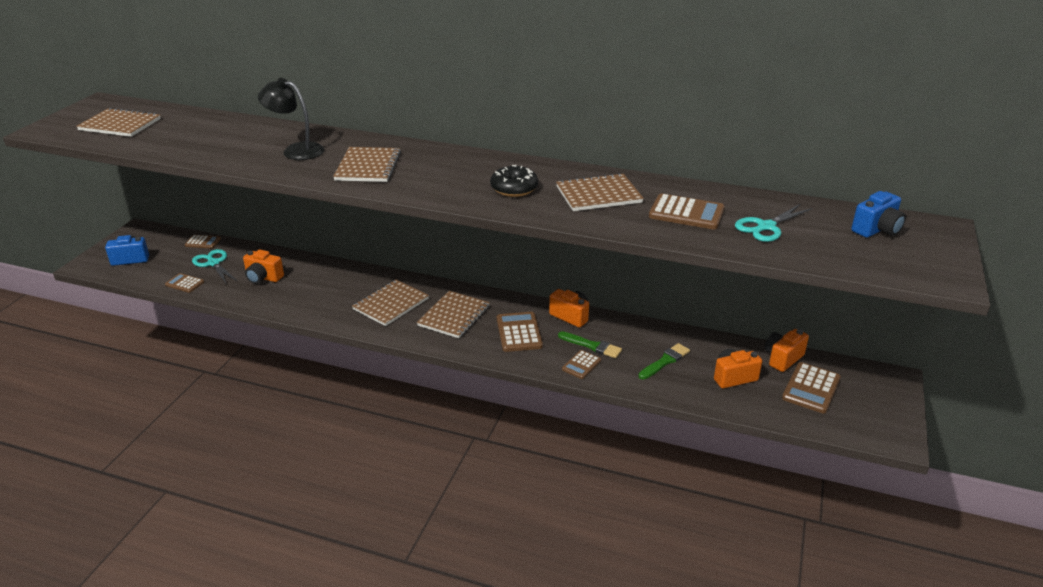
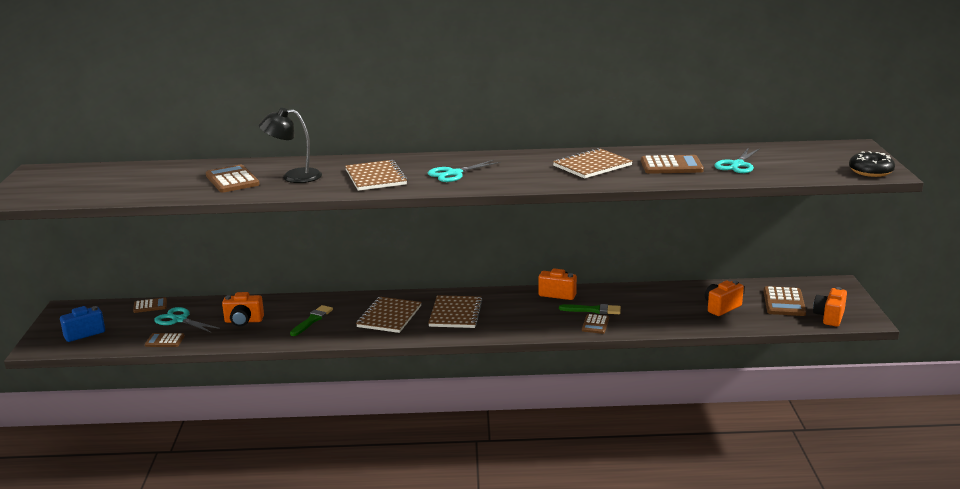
camera: 20 degrees left, 10 degrees down
brown notebook [76,108,161,137] -> none
black donut [490,165,538,197] -> black donut moved to [849,151,895,177]
brown calculator [497,312,543,352] -> brown calculator moved to [206,165,260,193]
green brush [638,343,690,379] -> green brush moved to [290,305,333,336]
orange camera [765,329,809,372] -> orange camera moved to [813,287,847,327]
blue camera [851,191,906,238] -> none
none -> turquoise scissors [428,160,501,182]

